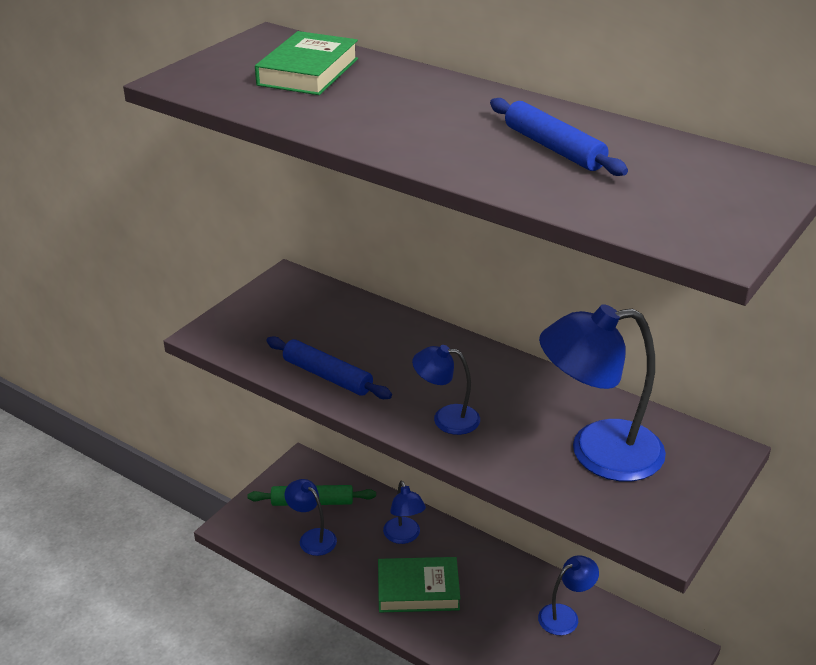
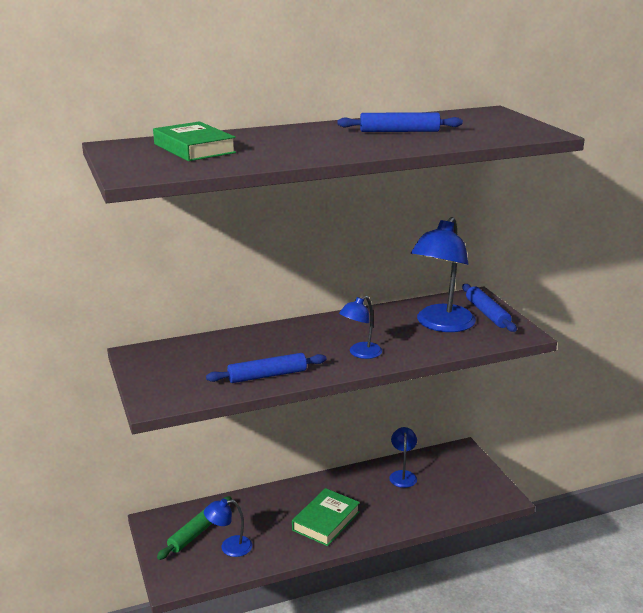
camera: 55 degrees left, 10 degrees down
blue lamp [383,481,426,544] -> none
none -> blue rolling pin [462,284,517,332]

